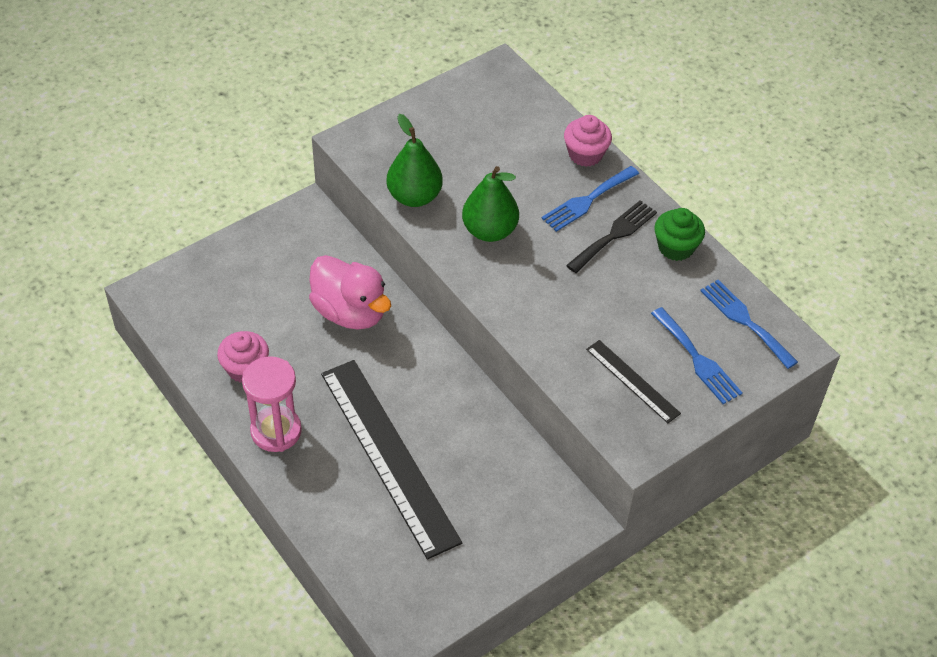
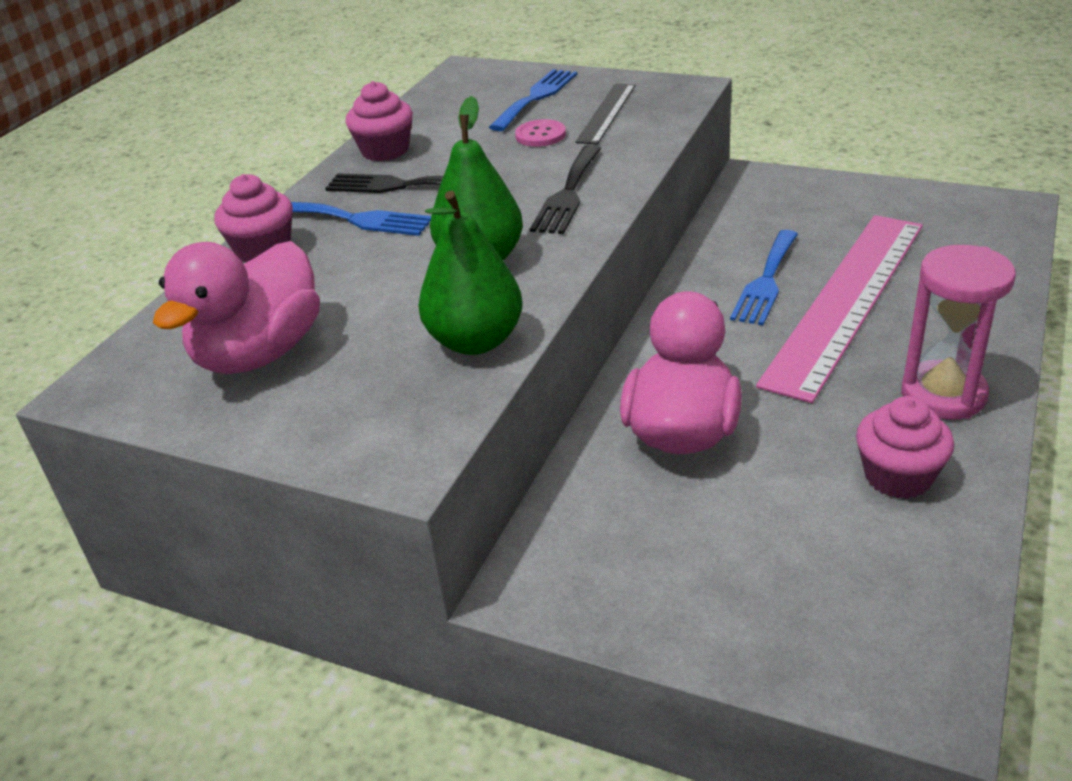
camera: 115 degrees left, 15 degrees down
black ruler [321,360,462,560] -> pink ruler [756,215,923,403]
green cupcake [655,208,705,261] -> pink cupcake [346,81,413,161]
blue fork [700,280,798,369] -> blue fork moved to [730,230,798,325]
none -> pink duck [153,241,320,374]
none -> pink button [515,119,566,147]
none -> black fork [530,145,601,234]

